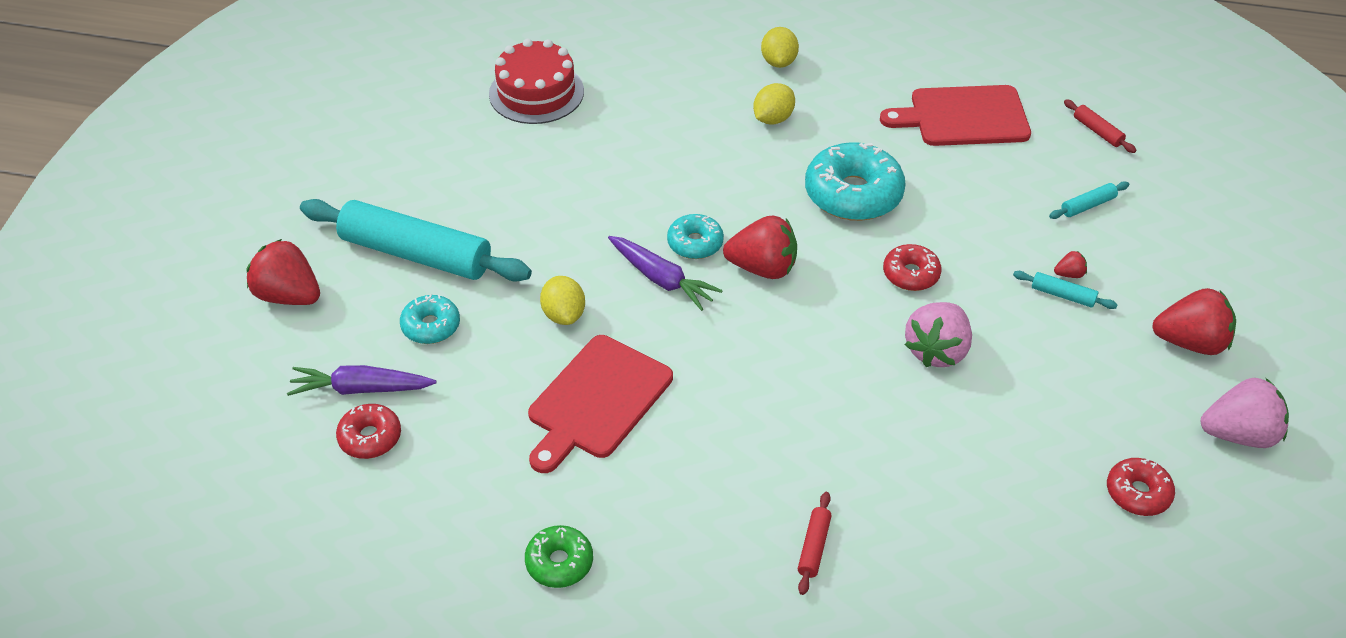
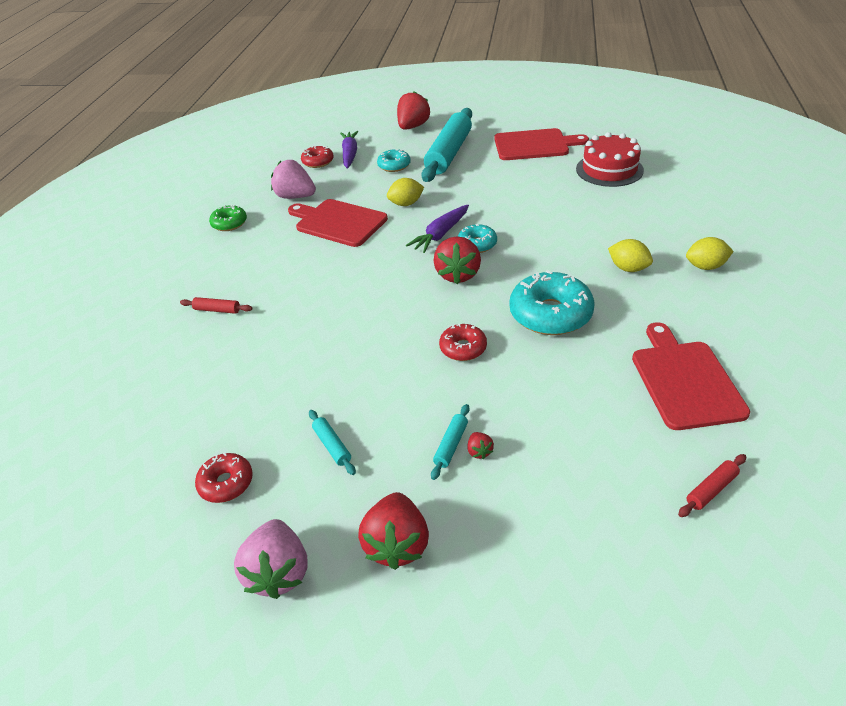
camera: 90 degrees right, 5 degrees down
pink strawberry [905,302,972,367] -> pink strawberry moved to [271,160,316,199]
turquoise rolling pin [1049,181,1129,219] -> turquoise rolling pin moved to [309,410,356,475]
none -> red cutting board [494,128,589,160]

